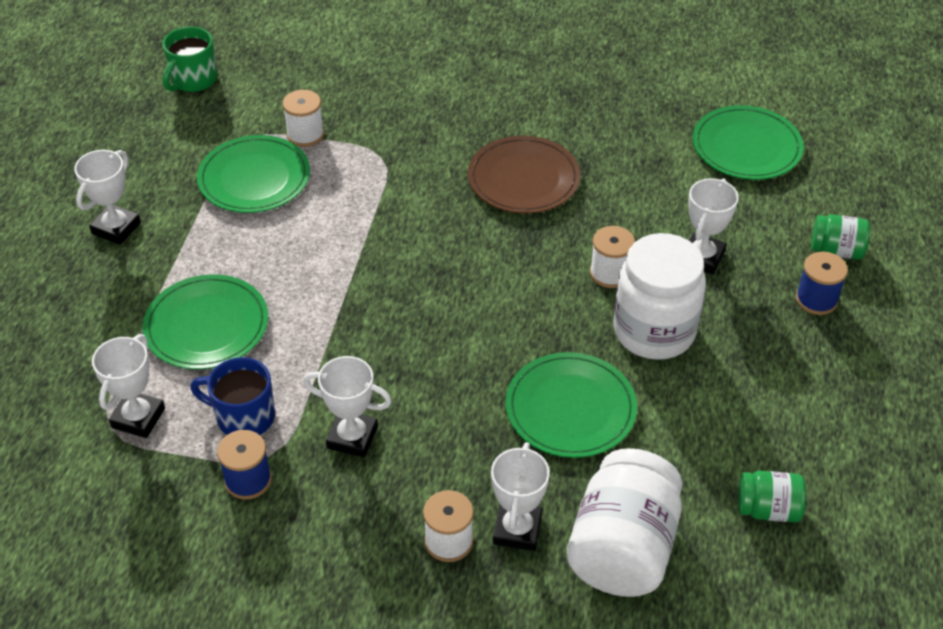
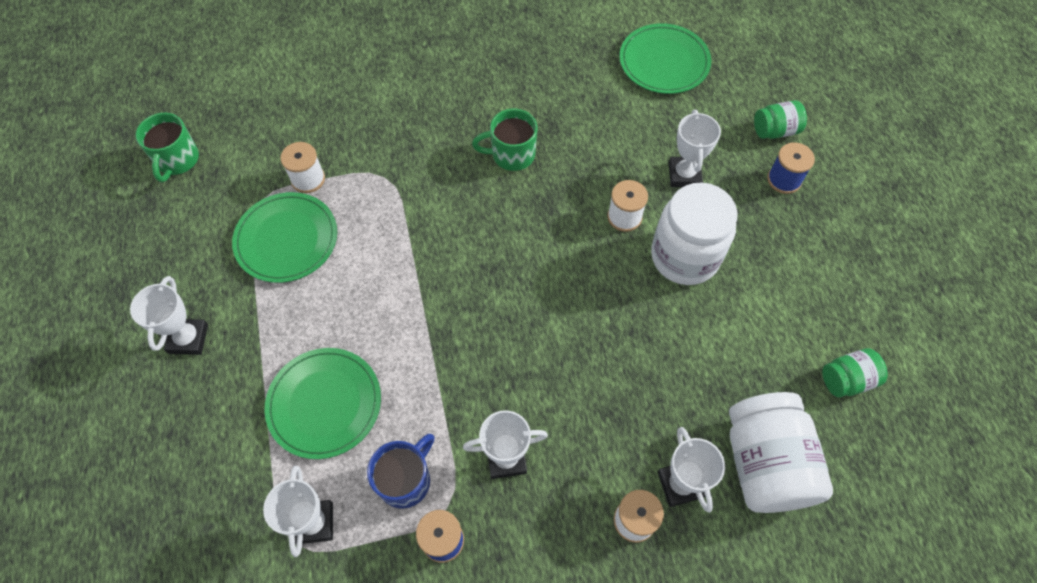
camera: 25 degrees left, 15 degrees up
blue mug [190,357,275,435] -> blue mug turned 135 degrees clockwise [367,434,435,509]
brown plate [468,136,580,214] -> green mug [472,109,537,171]
green plate [505,352,637,458] -> none

